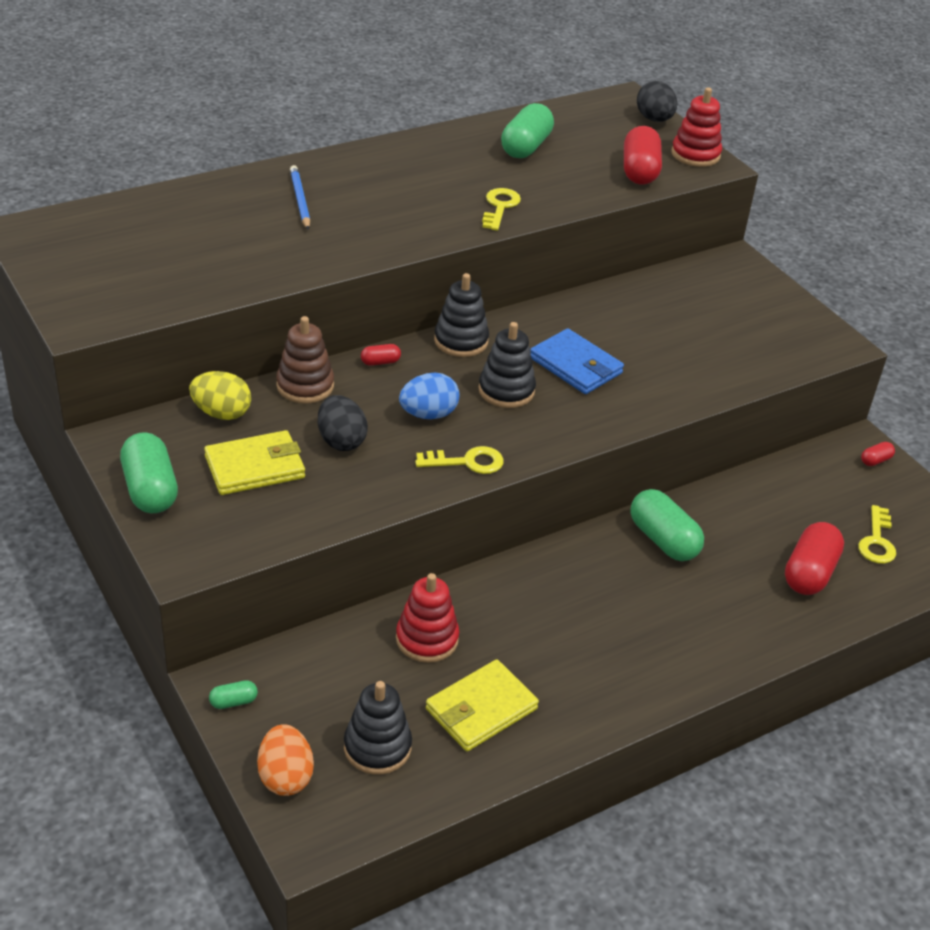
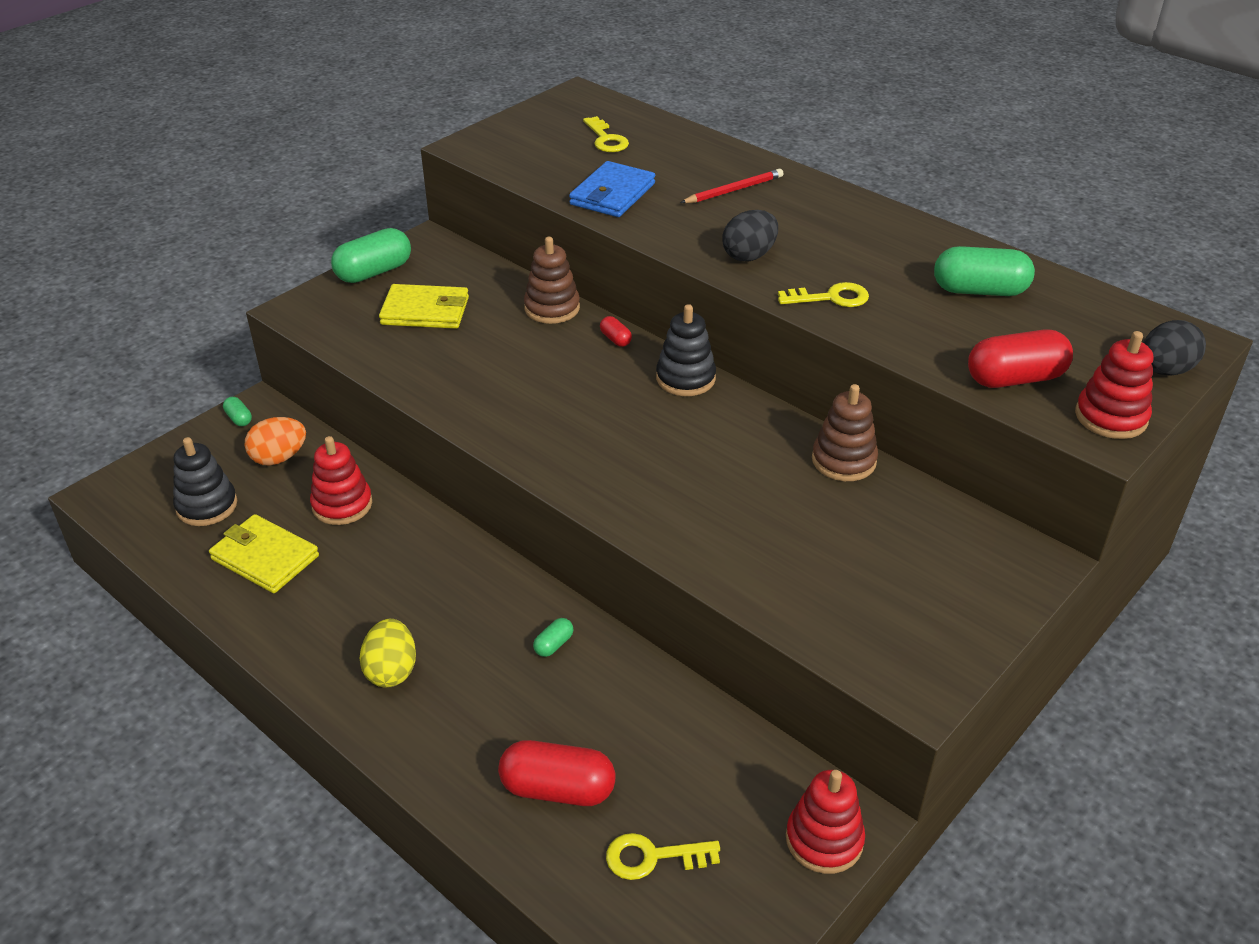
camera: 75 degrees right, 0 degrees up
yellow egg [189,371,251,420] -> yellow egg moved to [359,619,416,688]
yellow wallet [204,430,305,495] -> yellow wallet turned 45 degrees counterclockwise [379,284,469,329]
orange egg [257,724,314,796] -> orange egg moved to [245,417,306,465]
blue pencil [290,165,310,230] -> red pencil [680,169,783,203]
black egg [318,395,368,451] -> black egg moved to [722,210,778,261]
blue egg [399,372,459,419] -> none
yellow key [415,446,504,474] -> yellow key moved to [583,116,629,152]
black stacking toy [478,322,536,408] -> none
blue wallet [530,328,624,394] -> blue wallet moved to [569,161,655,217]
green capsule [630,489,704,561] -> green capsule [533,618,573,657], size x0.47
red capsule [861,442,895,466] -> red stacking toy [786,770,865,874]
none -> brown stacking toy [812,384,878,481]

